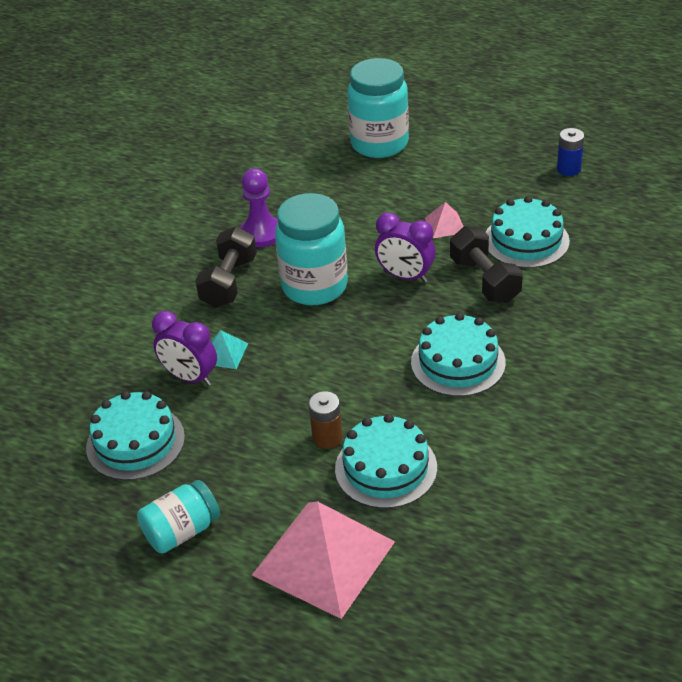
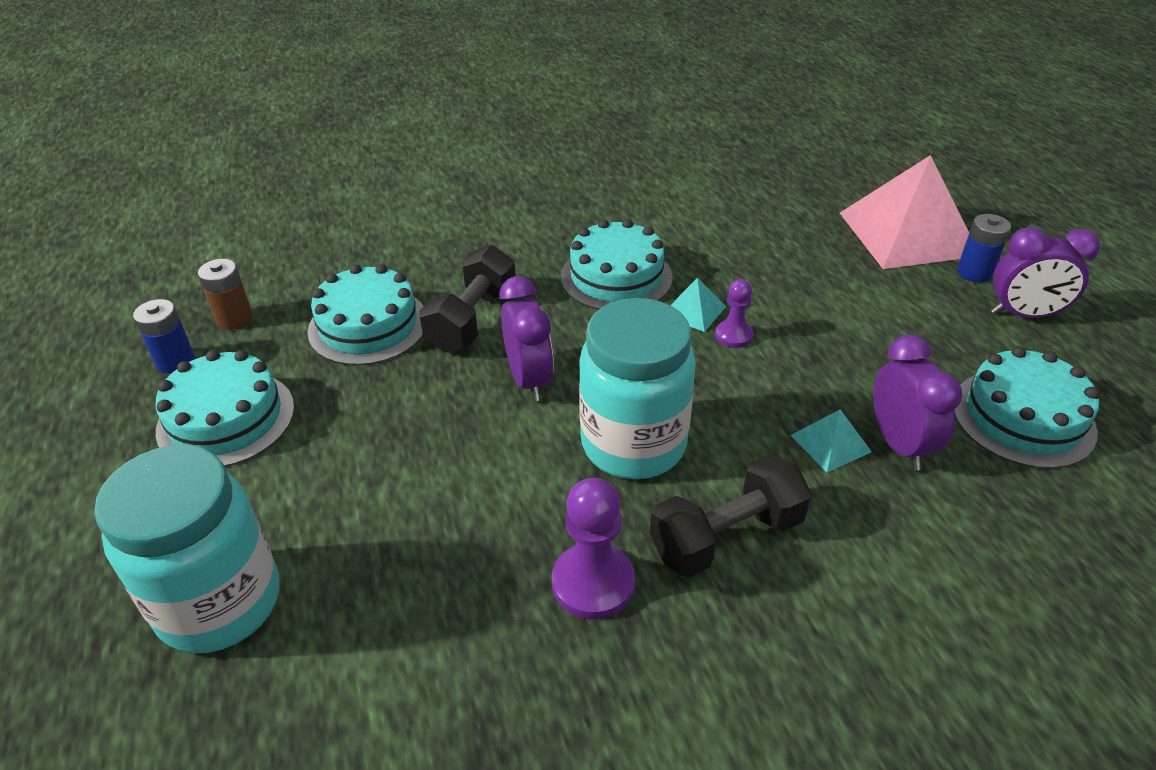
camera: 135 degrees left, 0 degrees up
turquoise jar [137,480,220,553] -> purple clock [991,227,1100,318]
brown battery [309,391,342,449] -> brown battery moved to [198,259,253,330]
turquoise cake [335,414,437,508] -> turquoise cake moved to [156,350,294,467]
pink pyramid [425,202,464,238] -> none
none -> turquoise pyramid [671,278,726,332]
none -> purple pawn [715,279,753,348]
none -> blue battery [957,214,1011,282]

